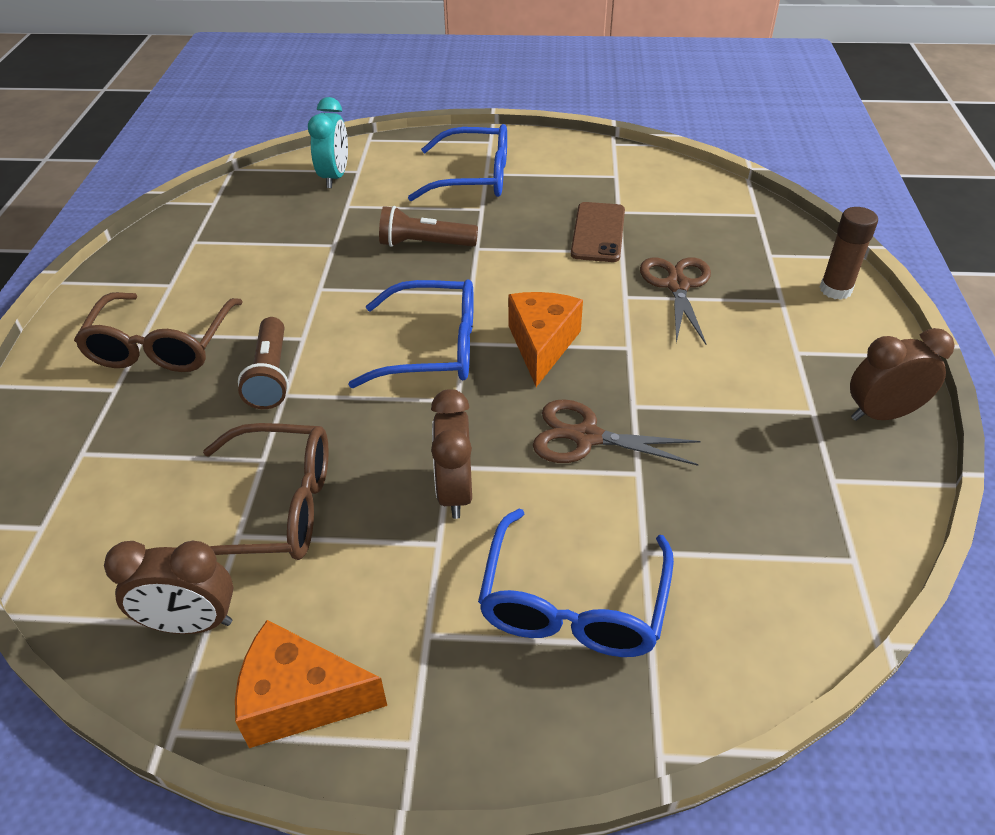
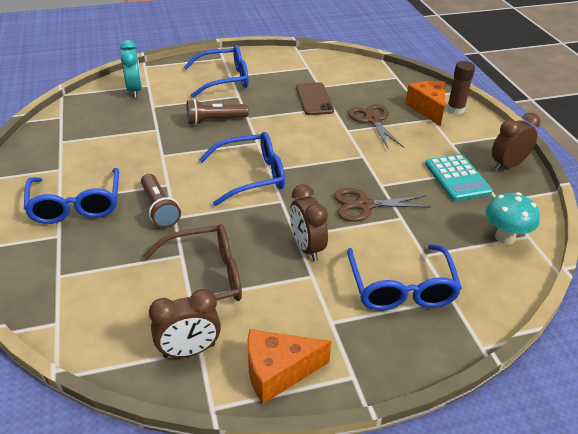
camera: 20 degrees left, 5 degrees down
brown glasses [74,292,243,372] -> blue glasses [24,168,119,224]
orange cheese [508,292,583,387] -> orange cheese moved to [405,81,446,126]
none -> turquoise calculator [425,154,493,201]
none -> turquoise mushroom [486,192,540,245]

